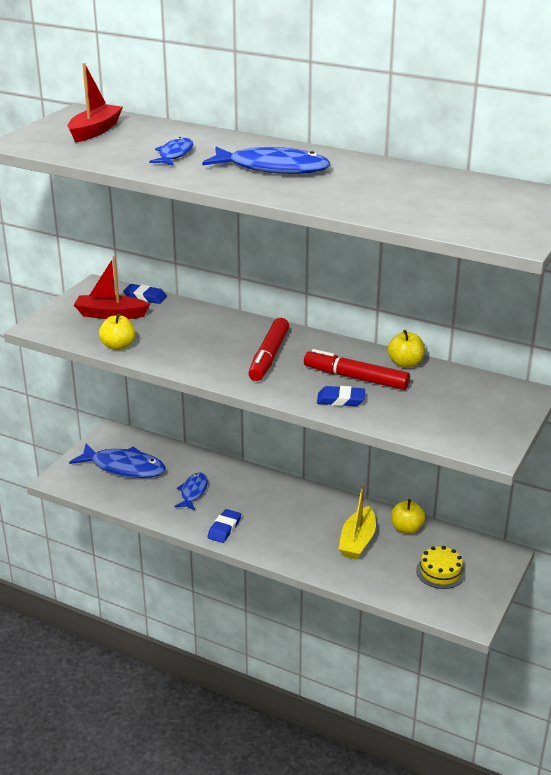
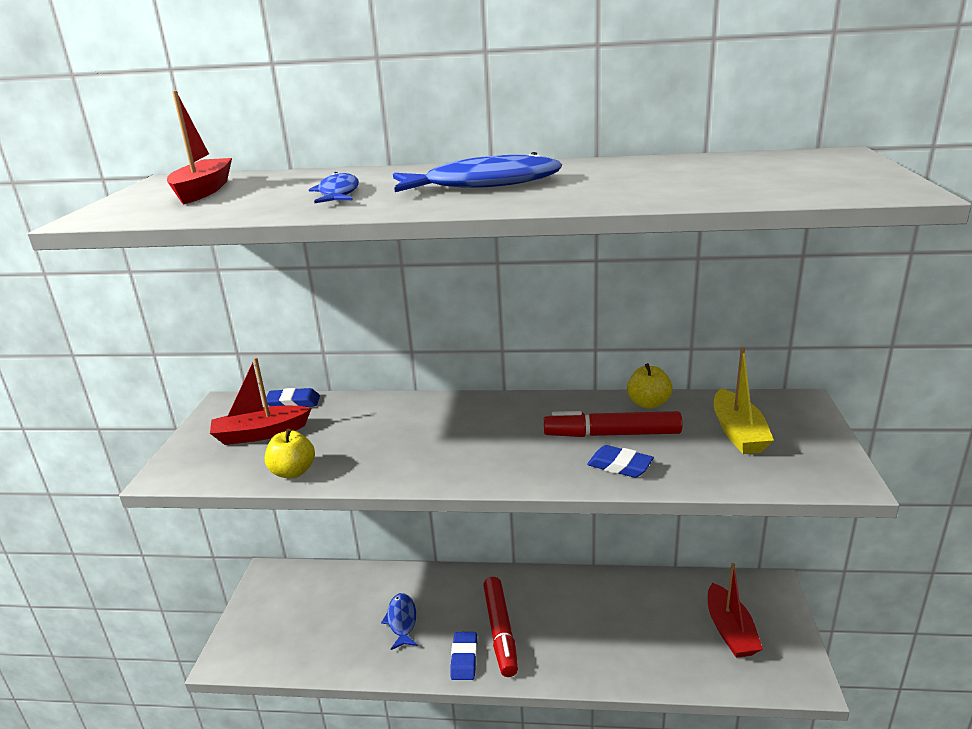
camera: 20 degrees left, 5 degrees down
blue fish [69,443,166,478] -> none
red marker [248,318,289,381] -> red marker moved to [483,577,518,677]
blue eraser [317,386,365,406] -> blue eraser turned 45 degrees clockwise [587,445,654,478]
yellow boat [339,484,376,560] -> yellow boat moved to [714,347,774,454]
yellow apple [391,499,425,534] -> none
yellow cake [416,546,466,589] -> red boat [708,563,763,658]

